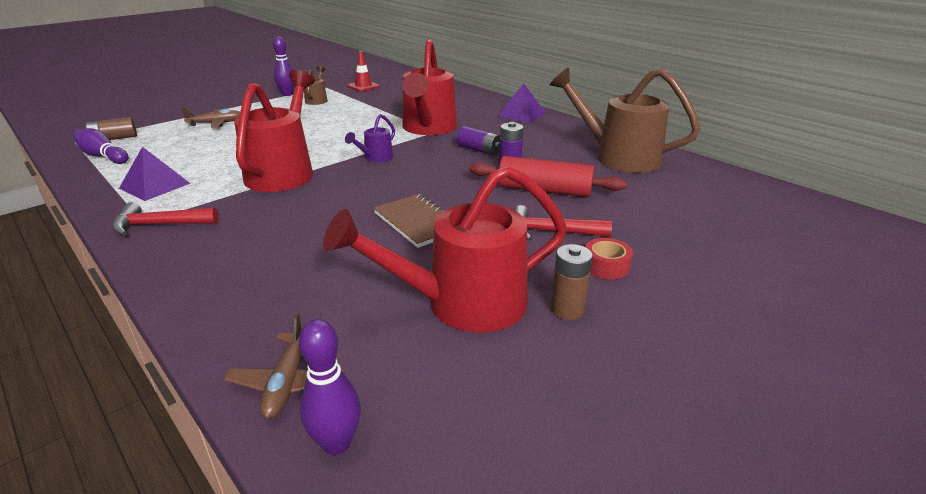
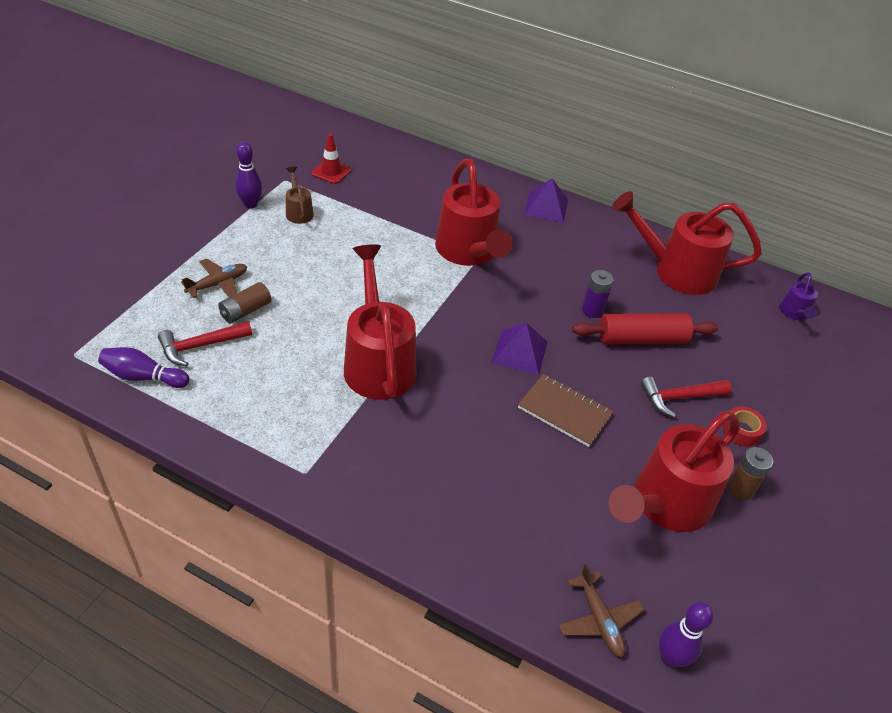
camera: 25 degrees left, 15 degrees up
brown battery [86,117,137,140] -> brown battery moved to [218,282,271,324]
red hammer [112,202,218,236] -> red hammer moved to [158,321,252,366]
purple pyramid [119,147,191,201] -> purple pyramid moved to [492,323,547,375]
purple watering can [345,114,395,162] -> purple watering can moved to [779,272,818,320]
purple battery [457,126,500,155] -> none
brown watering can [550,68,700,173] -> red watering can [612,191,762,295]

